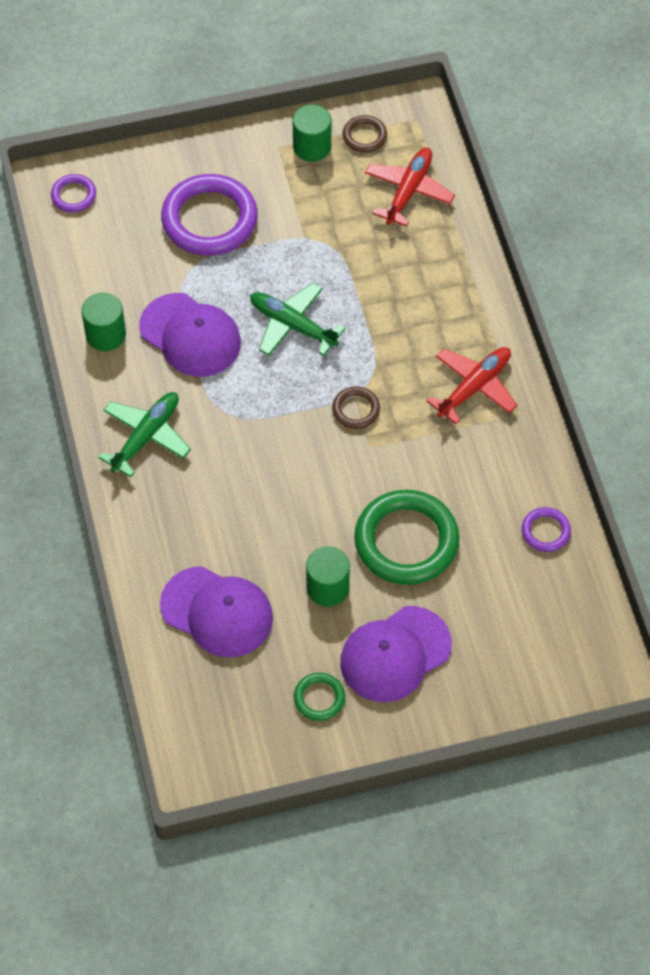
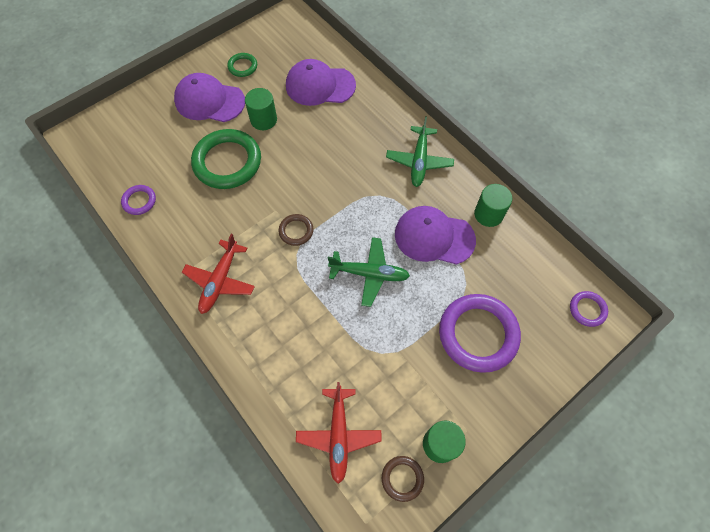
camera: 155 degrees right, 5 degrees up
purple cap [340,606,452,702] -> purple cap turned 105 degrees counterclockwise [174,73,245,122]

